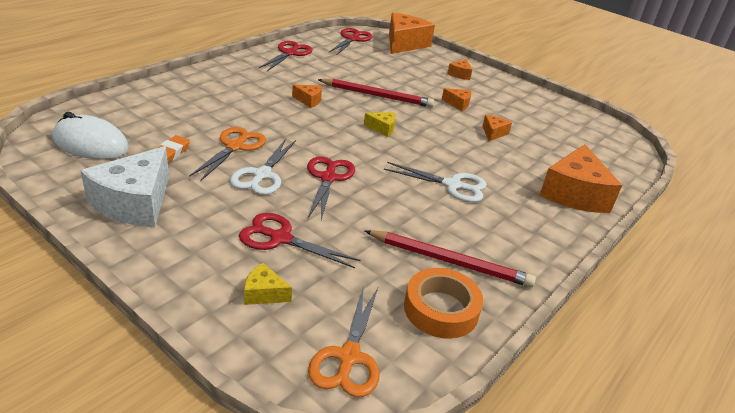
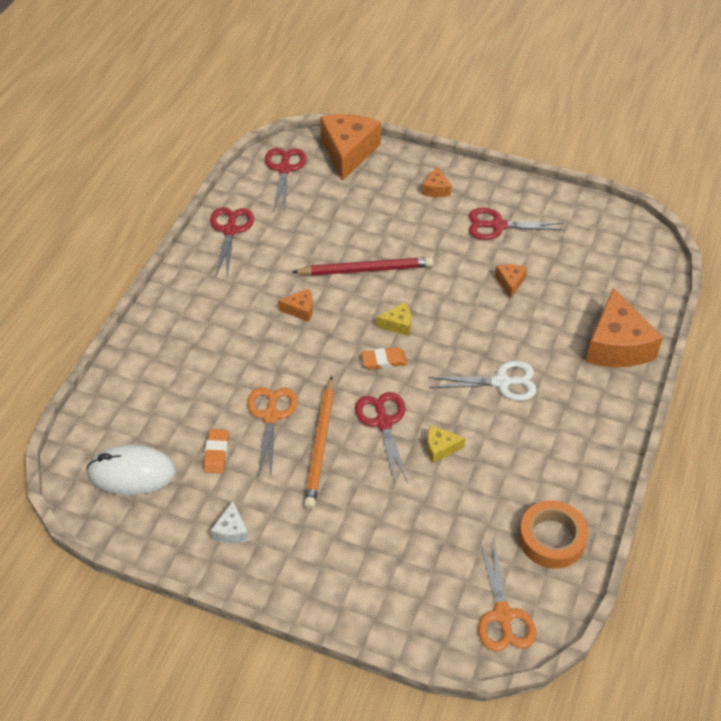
camera: 15 degrees left, 15 degrees up
white cheese [80,146,169,227] -> white cheese [211,501,249,544], size x0.46
white scissors [230,139,296,195] -> orange pencil [304,376,334,509]
red scissors [239,213,360,268] -> red scissors moved to [469,207,564,240]
yellow cheese [244,263,292,305] -> yellow cheese moved to [427,425,466,463]
red pencil [365,230,536,287] -> none
orange cheese [442,88,471,111] -> none
none -> orange eraser [361,347,407,370]

